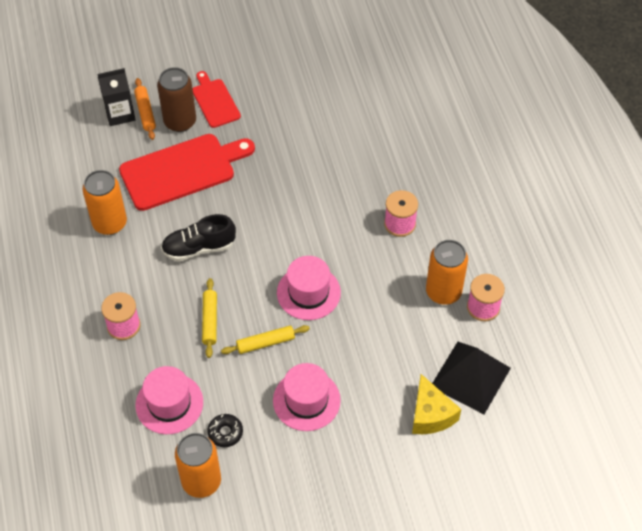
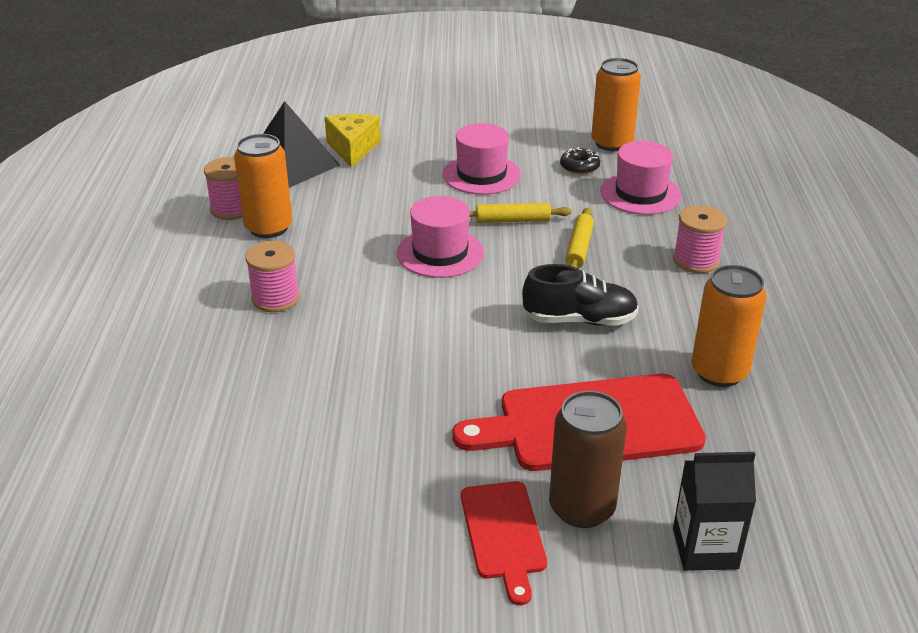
camera: 165 degrees left, 20 degrees down
orange rolling pin [134,78,156,140] -> none

